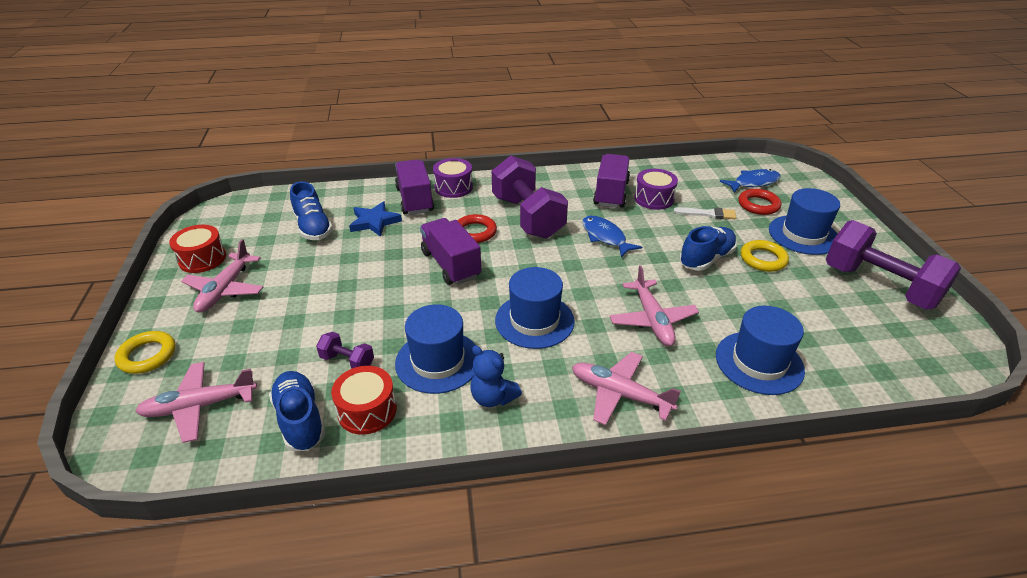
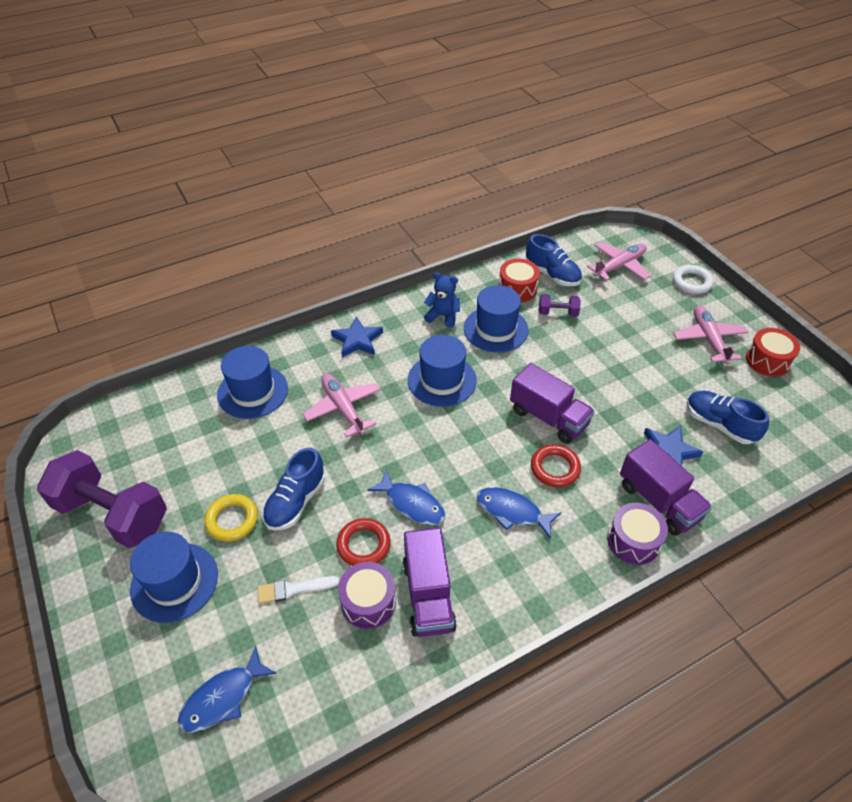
camera: 160 degrees right, 10 degrees up
yellow ring [114,331,175,374] -> white ring [673,265,714,294]
purple dumbbell [492,155,568,239] -> blue fish [476,487,561,539]
pink plane [572,352,681,425] -> blue star [331,317,383,357]
red ring [738,189,781,215] -> red ring moved to [336,518,391,566]

